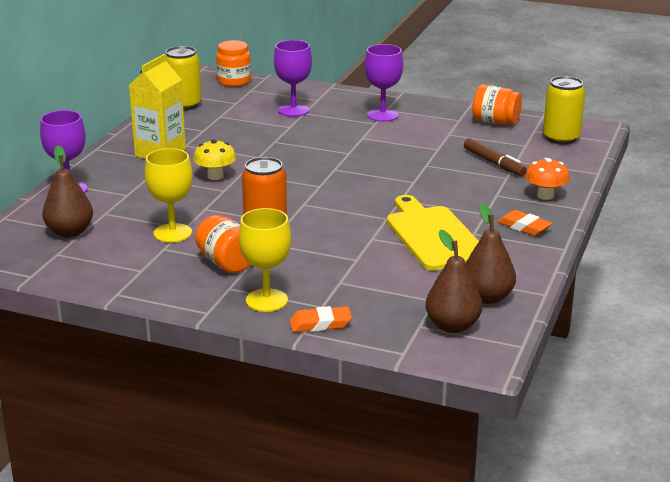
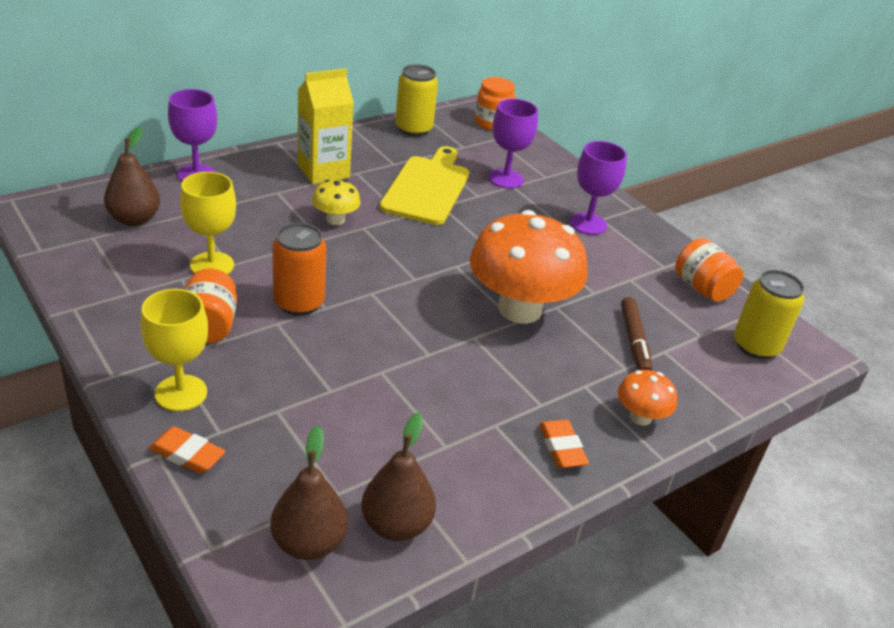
camera: 30 degrees right, 10 degrees up
yellow cutting board [387,195,479,271] -> yellow cutting board moved to [380,146,469,225]
none -> orange mushroom [470,210,588,324]

